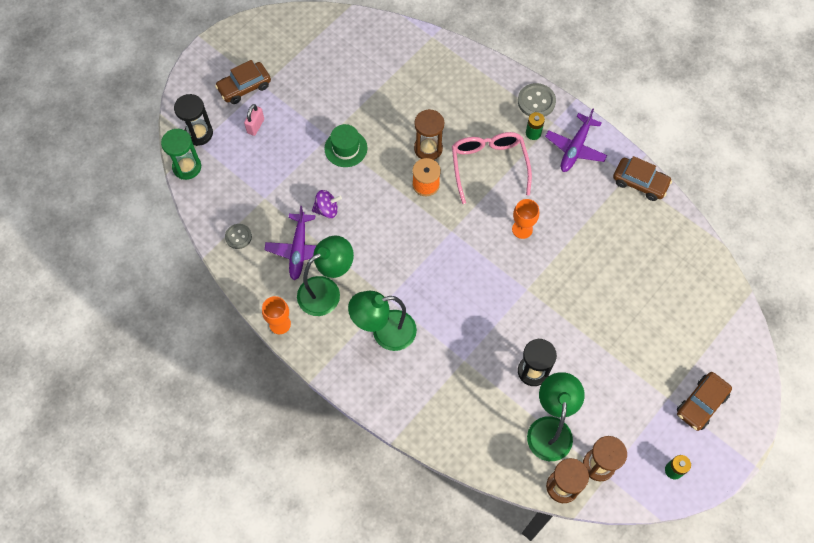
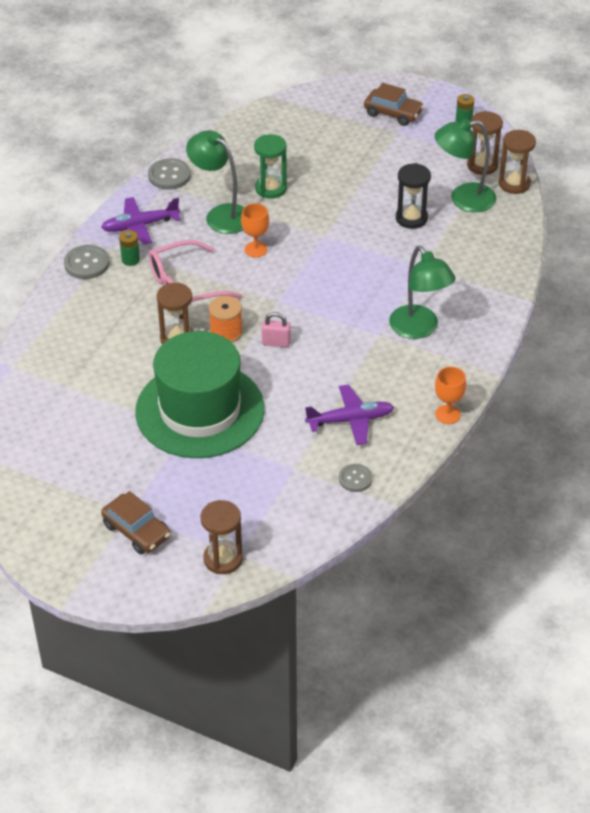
camera: 105 degrees left, 20 degrees down
green hourglass [161,129,201,180] -> green hourglass moved to [254,134,287,199]
black hourglass [174,94,213,146] -> brown hourglass [201,500,243,574]
pink padlock [244,104,264,136] -> pink padlock moved to [261,312,291,347]
green lamp [297,235,354,316] -> green lamp moved to [186,130,244,234]
purple spinning top [312,190,342,218] -> none
green hat [324,124,368,167] -> green hat [135,331,265,458], size x2.37
purple plane [545,109,607,172] -> purple plane turned 150 degrees clockwise [101,197,181,245]
brown car [613,156,672,201] -> grey button [148,158,191,190]

